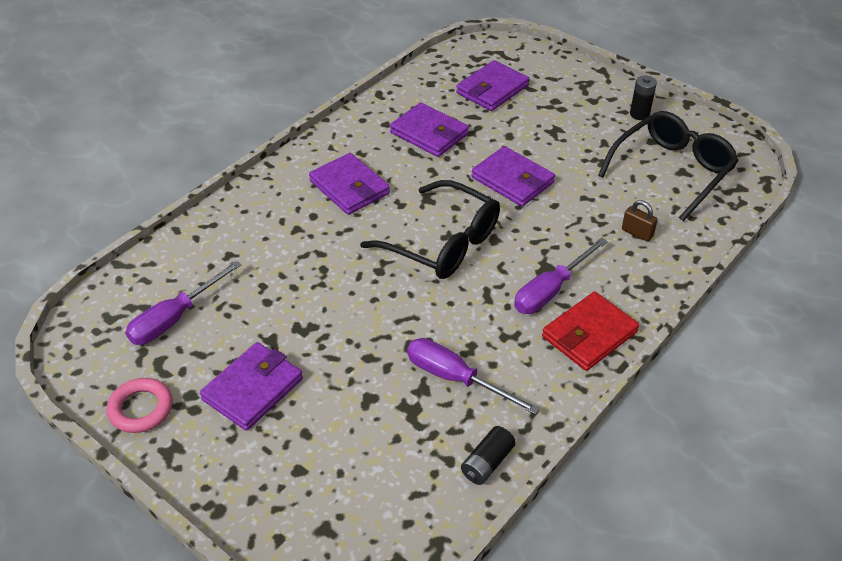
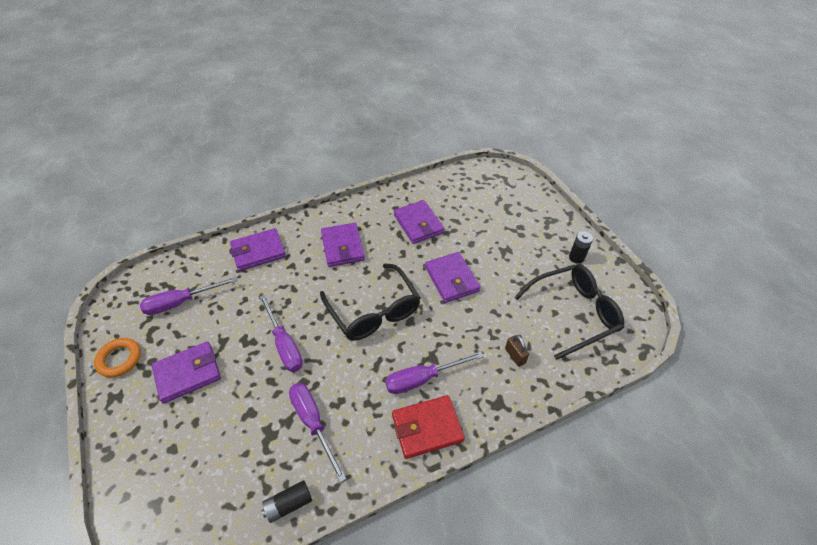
camera: 25 degrees right, 5 degrees up
pink ring [107,378,173,433] -> orange ring [94,338,141,377]
purple wallet [456,60,529,111] -> purple wallet moved to [230,228,286,271]
none -> purple screwdriver [260,295,303,372]

